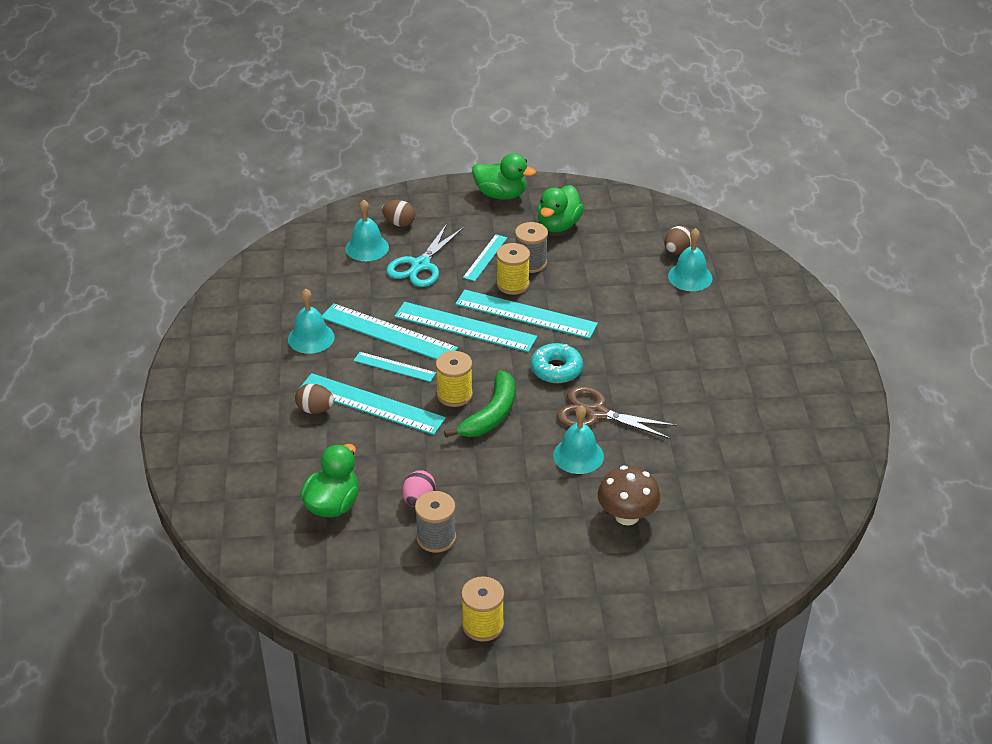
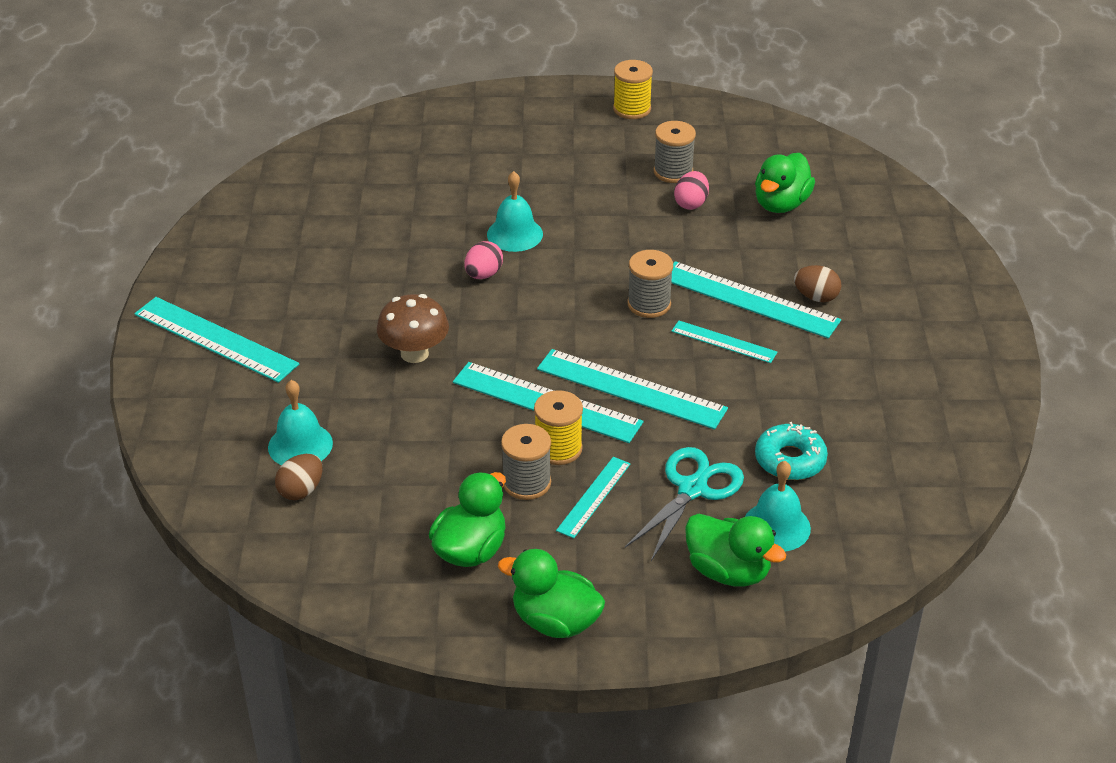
camera: 175 degrees left, 0 degrees up
turquoise bell [288,289,335,354] -> none
turquoise ruler [322,303,458,360] -> turquoise ruler moved to [134,297,299,383]
brown egg [382,200,415,227] -> green duck [685,514,786,587]
yellow spool [436,351,473,407] -> grey spool [628,250,673,318]
green banana [444,370,515,437] -> none
turquoise donut [531,343,583,383] -> turquoise donut moved to [755,422,828,480]
brown scissors [557,386,677,439] -> pink egg [465,241,503,279]
brown mushroom [598,466,660,525] -> brown mushroom moved to [377,294,449,363]

